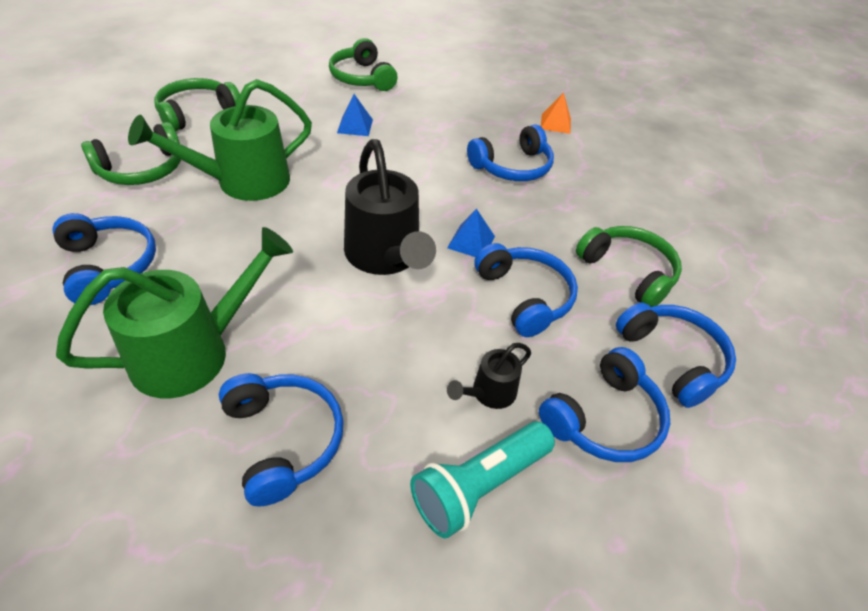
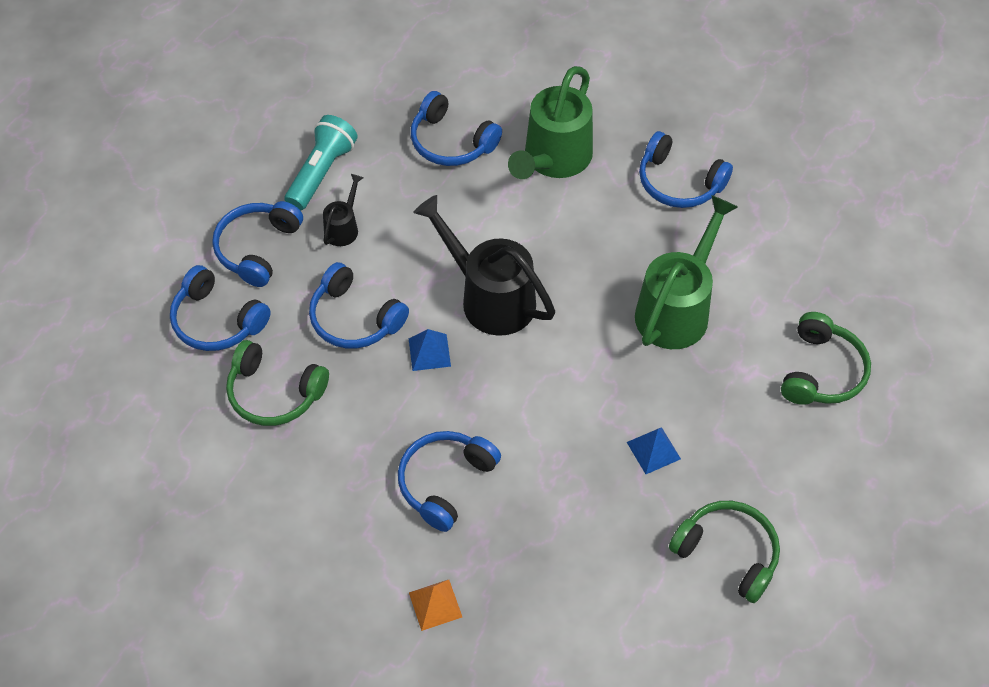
camera: 155 degrees right, 10 degrees up
green headphones [81,122,181,185] -> none

